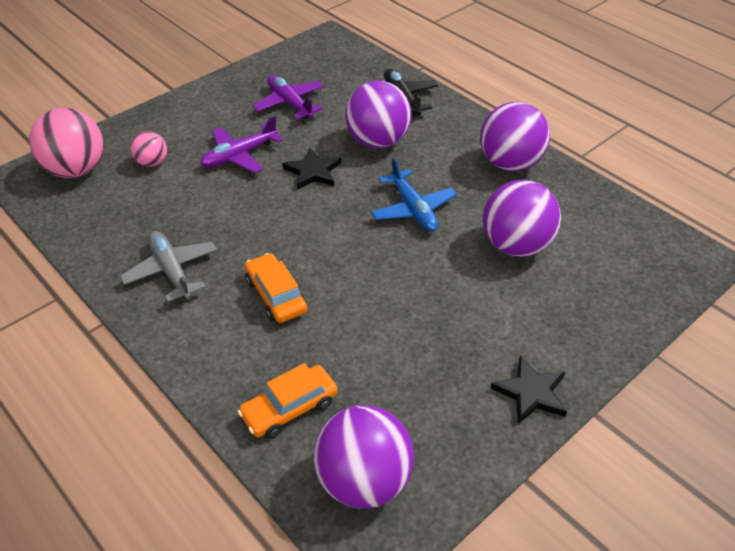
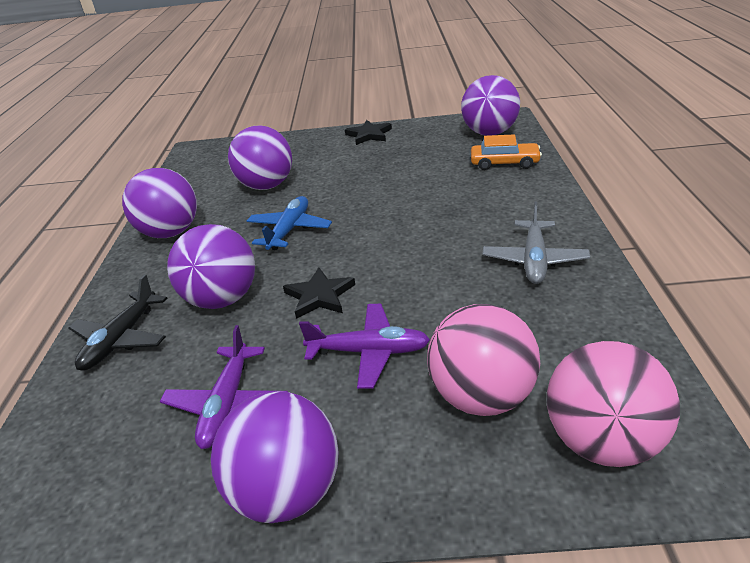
camera: 135 degrees left, 10 degrees down
pink ball [131,131,167,167] -> pink ball [427,304,540,416], size x1.93
orange car [245,253,307,323] -> none
none -> purple ball [211,391,339,523]

